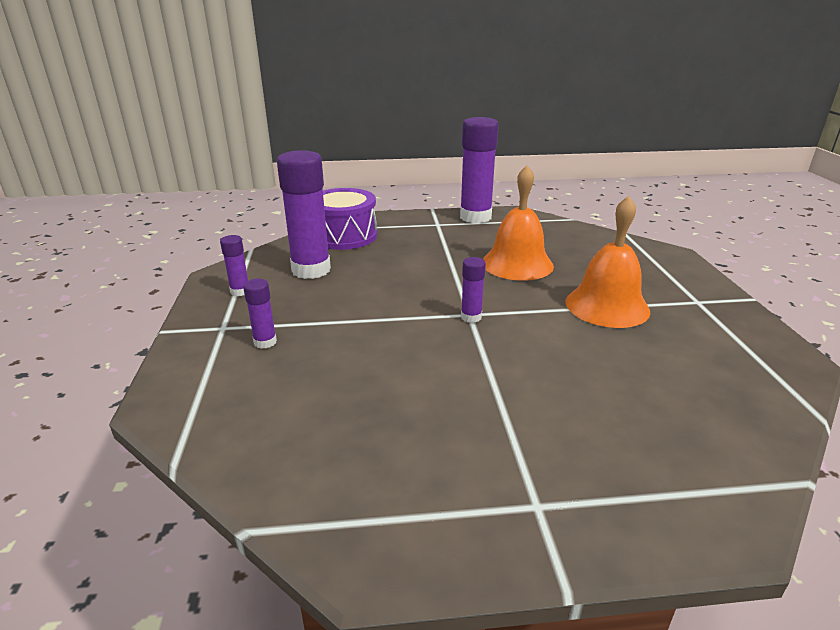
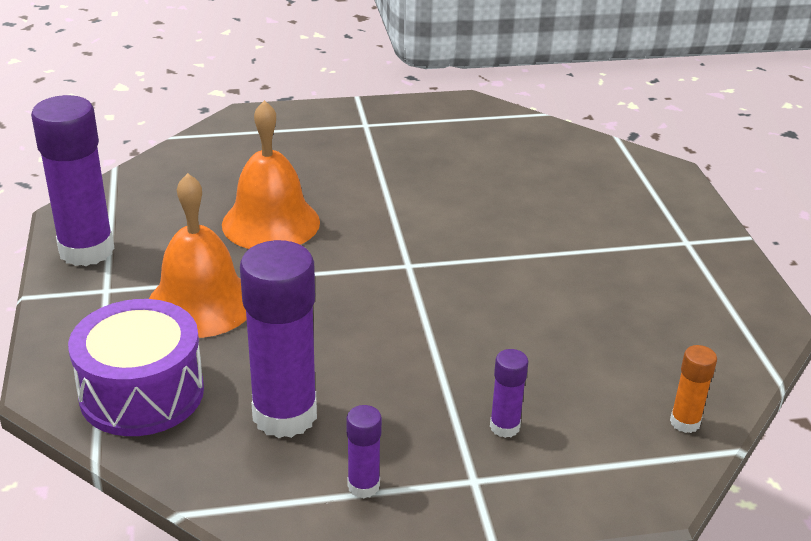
camera: 95 degrees left, 5 degrees up
purple glue stick [461,257,486,323] -> none
orange bell [566,196,650,328] -> orange bell moved to [149,173,247,338]
none -> orange glue stick [670,345,717,433]

